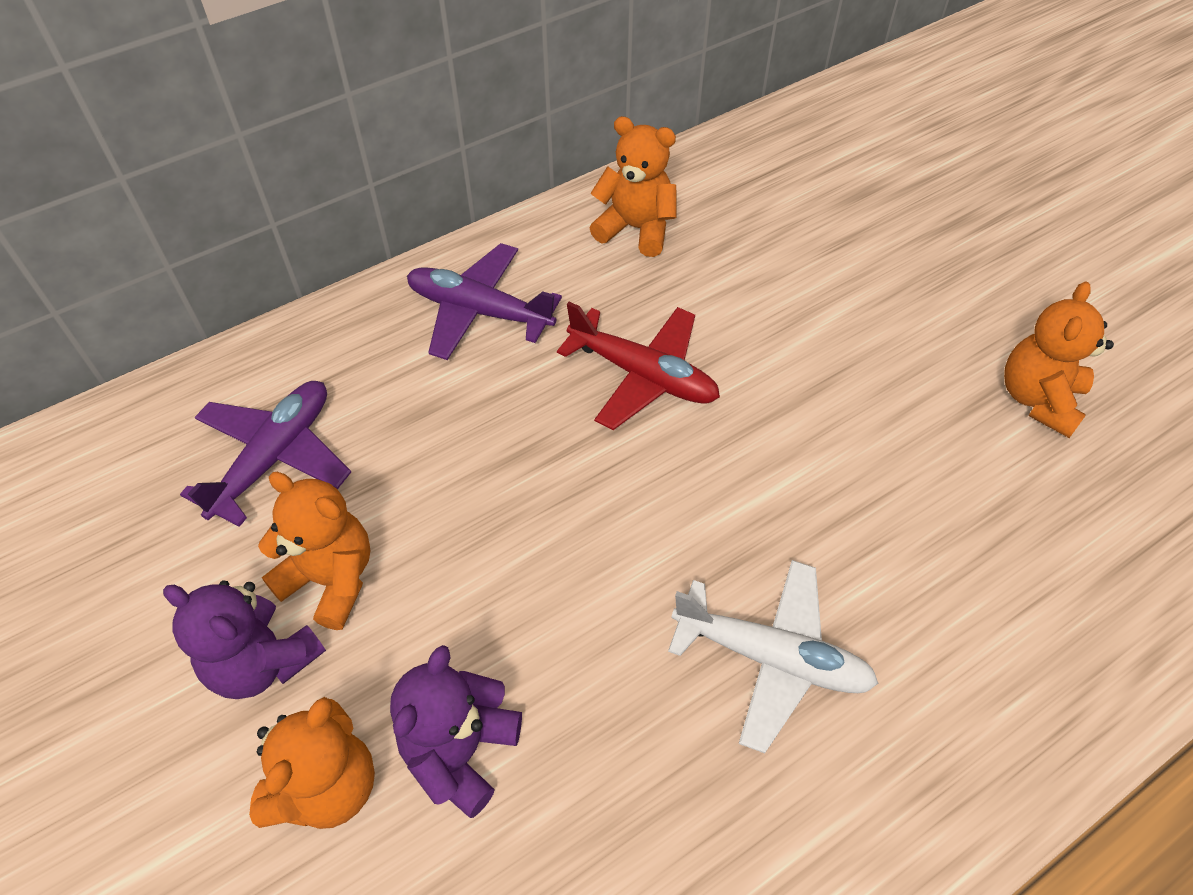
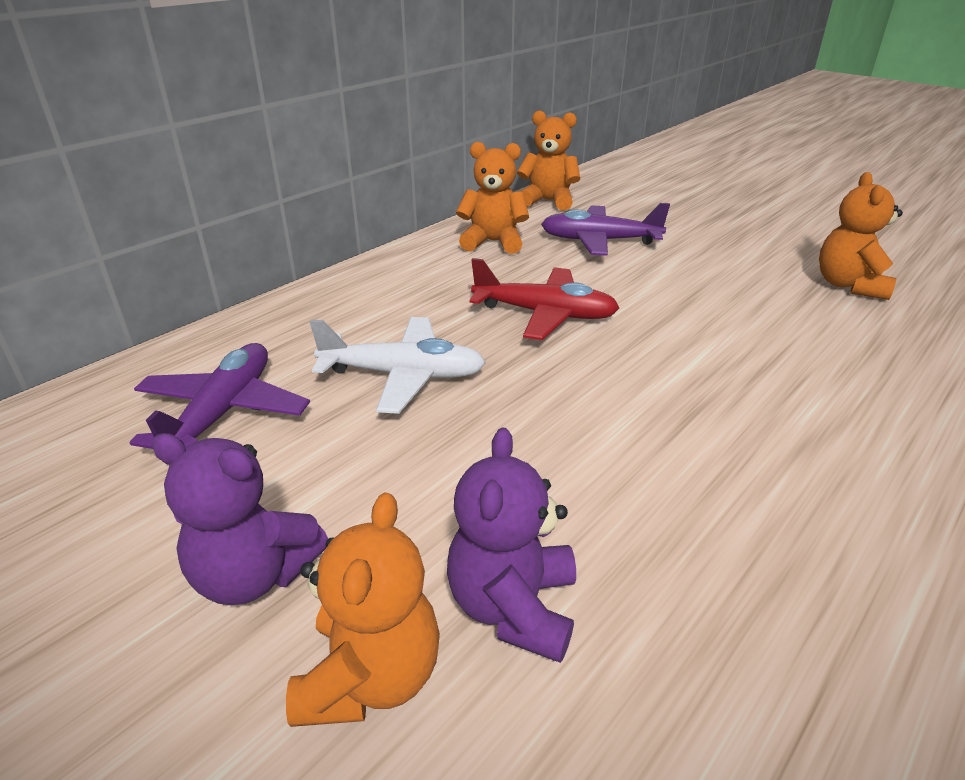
camera: 15 degrees left, 20 degrees down
orange teddy bear [258,472,370,630] -> orange teddy bear moved to [517,110,580,210]
purple plane [407,243,562,360] -> purple plane moved to [541,203,670,256]
white plane [668,560,879,753] -> white plane moved to [310,317,486,414]

